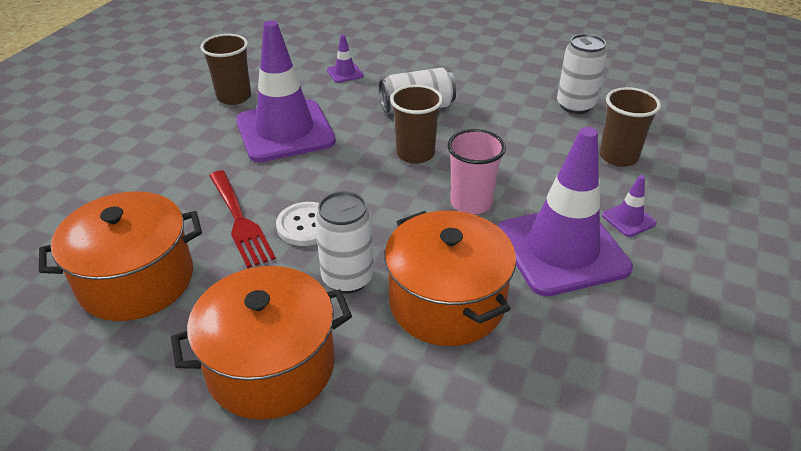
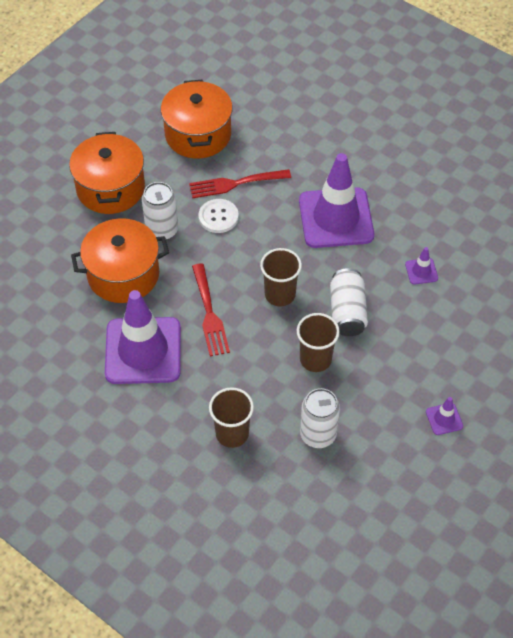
camera: 105 degrees right, 15 degrees up
brown cup [200,34,251,105] -> brown cup moved to [297,313,340,372]
pink cup [447,129,506,215] -> red fork [192,263,230,356]
purple traffic cone [602,175,657,237] -> purple traffic cone moved to [426,397,463,435]

